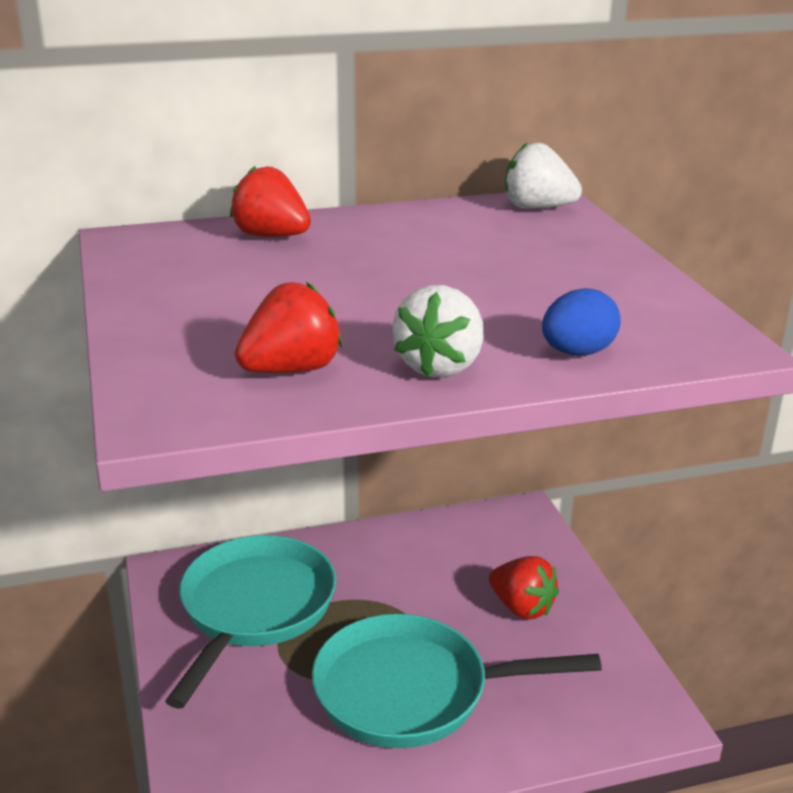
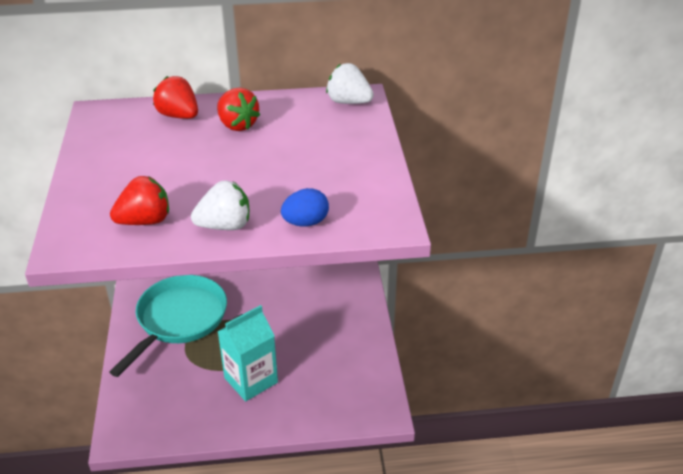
camera: 10 degrees right, 10 degrees up
turquoise pan [312,614,602,748] -> turquoise carton [217,305,278,401]
white strawberry [392,285,484,378] -> white strawberry turned 135 degrees counterclockwise [191,181,249,230]
red strawberry [489,556,559,620] -> red strawberry moved to [217,87,260,131]

